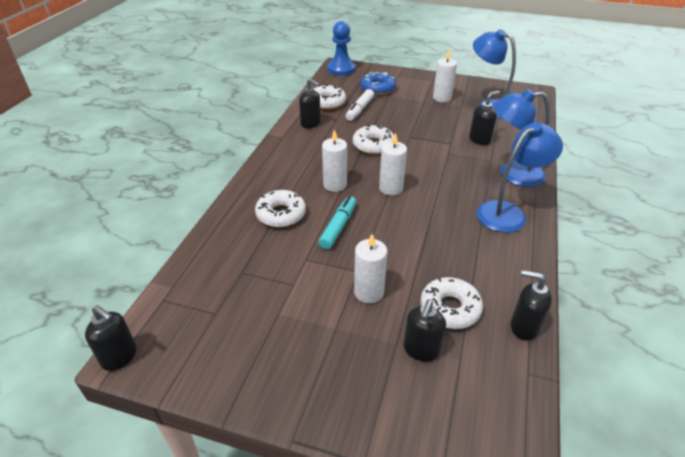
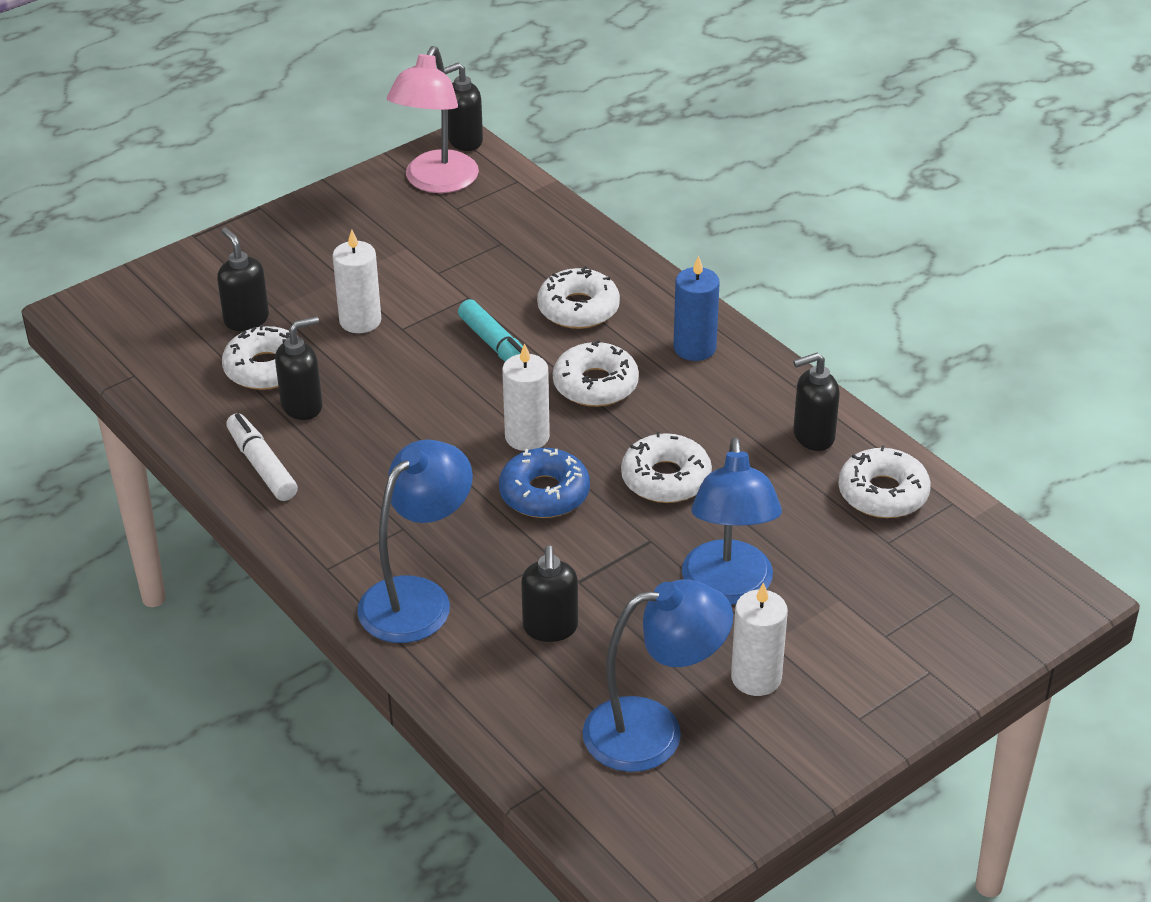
camera: 125 degrees right, 0 degrees up
white candle [322,129,347,192] -> white donut [553,340,639,407]
blue pawn [327,21,356,76] -> none
white marker [345,89,374,121] -> white marker moved to [226,413,298,501]
blue donut [360,72,396,95] -> blue donut moved to [499,448,590,518]
blue lamp [477,122,563,233] -> blue lamp moved to [682,437,782,605]
black soap dispenser [510,270,552,340] -> black soap dispenser moved to [275,316,322,420]
none -> pink lamp [387,46,479,193]
none -> blue candle [674,255,720,361]

